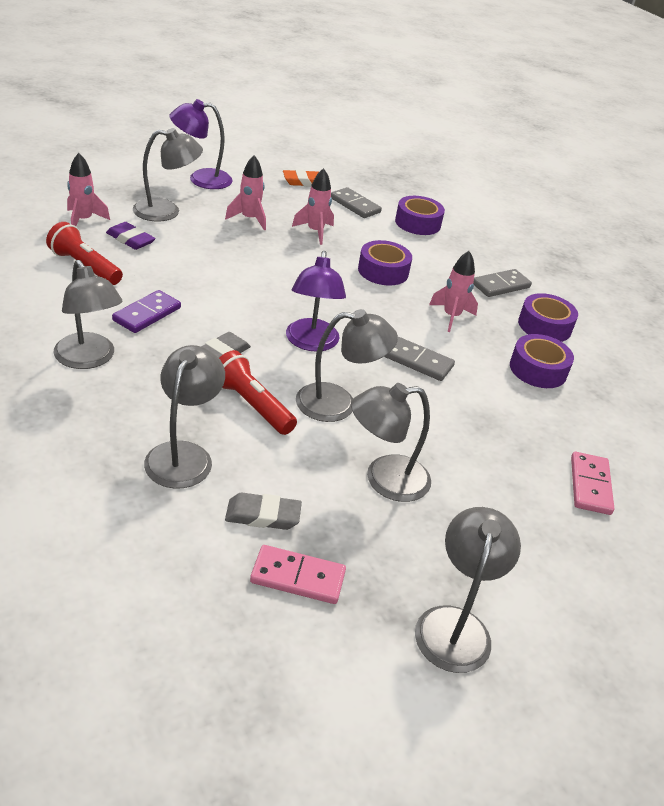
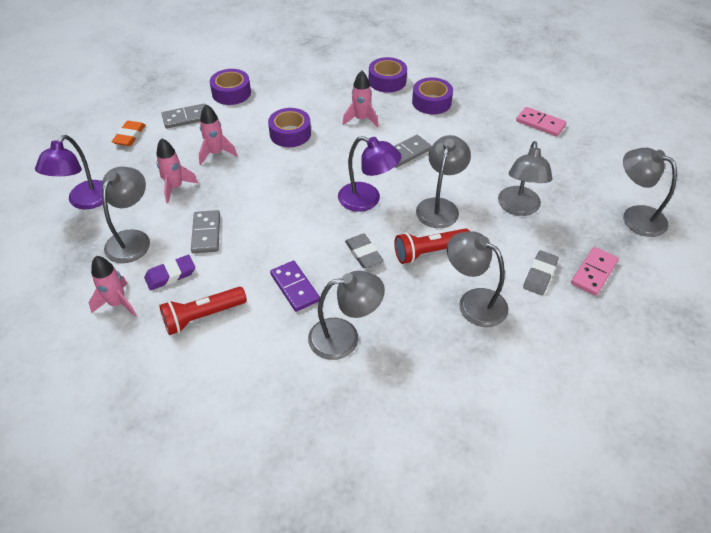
camera: 60 degrees left, 10 degrees up
grey domino [473,269,532,297] -> grey domino moved to [191,210,220,253]

